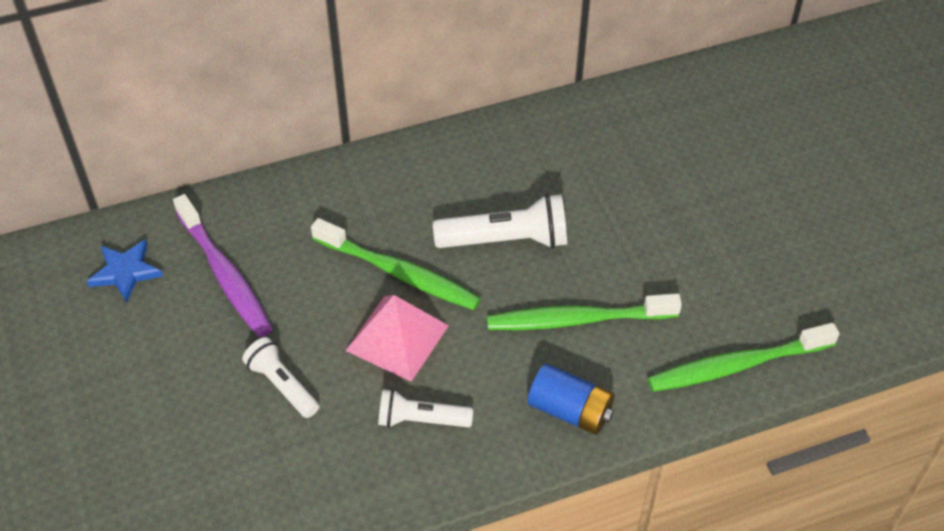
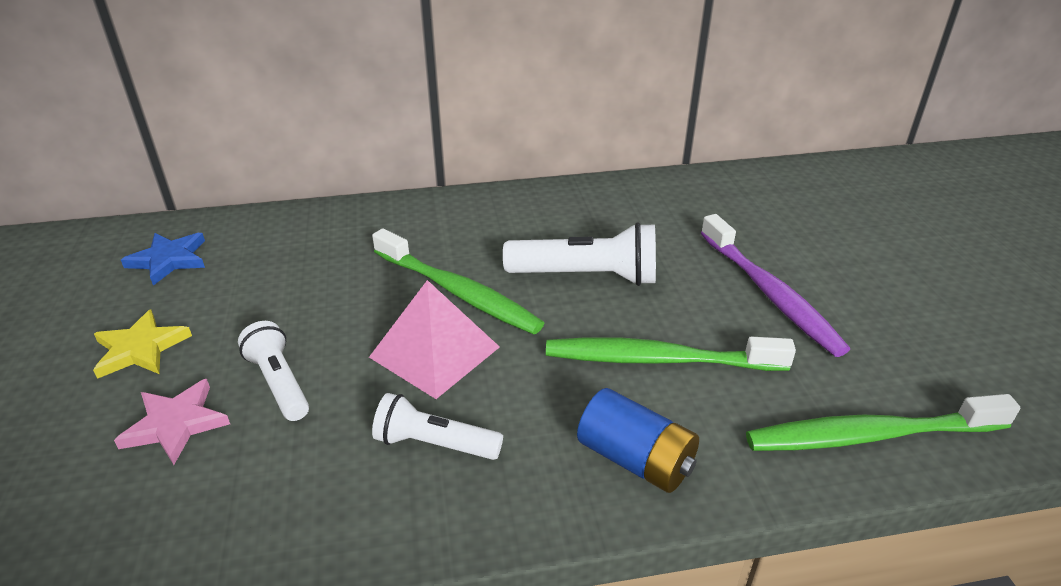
camera: 10 degrees right, 15 degrees down
purple toothbrush [173,194,273,337] -> purple toothbrush moved to [701,214,850,357]
none -> yellow star [93,310,192,379]
none -> pink star [114,379,230,465]

